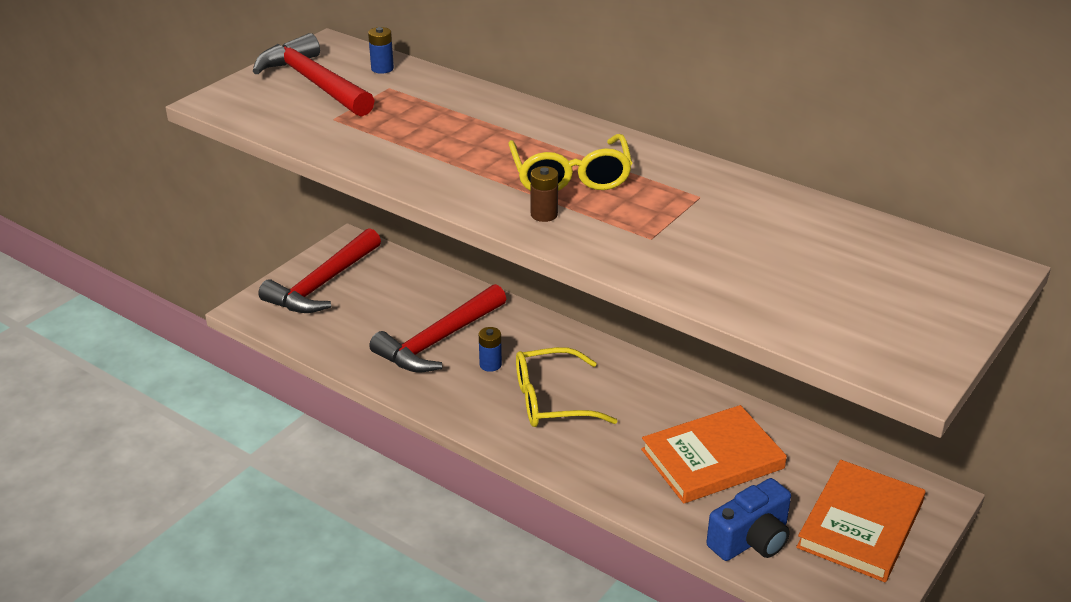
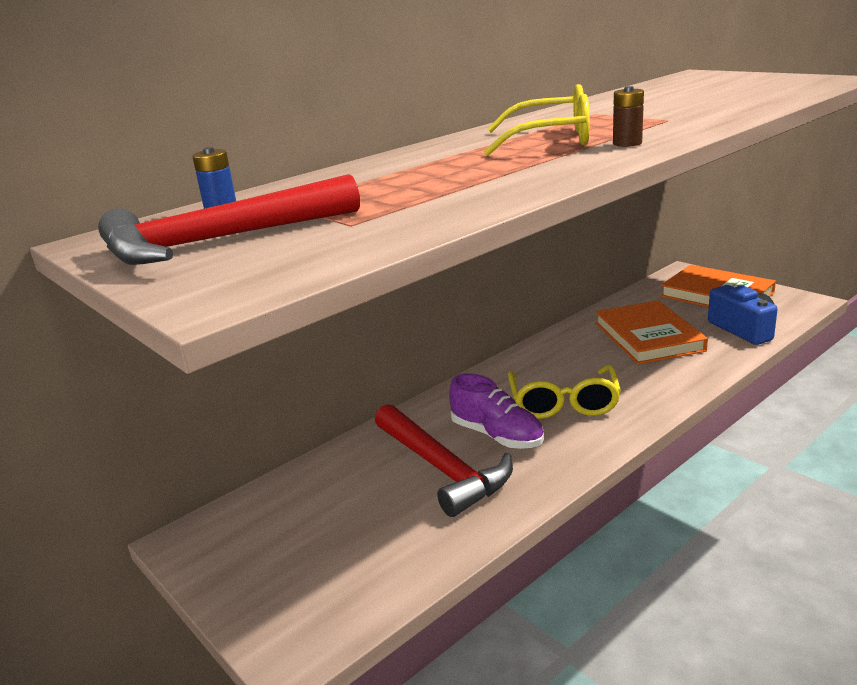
camera: 75 degrees left, 10 degrees down
red hammer [258,228,381,313] -> none
blue battery [479,327,502,372] -> purple shoe [449,374,544,449]

